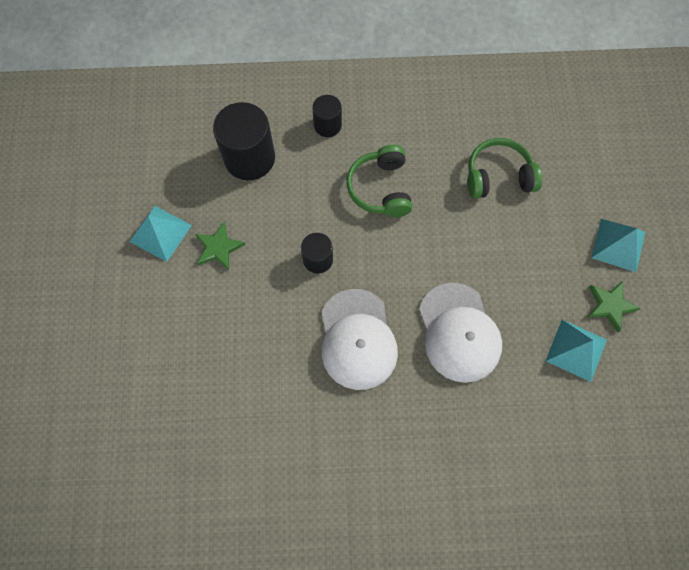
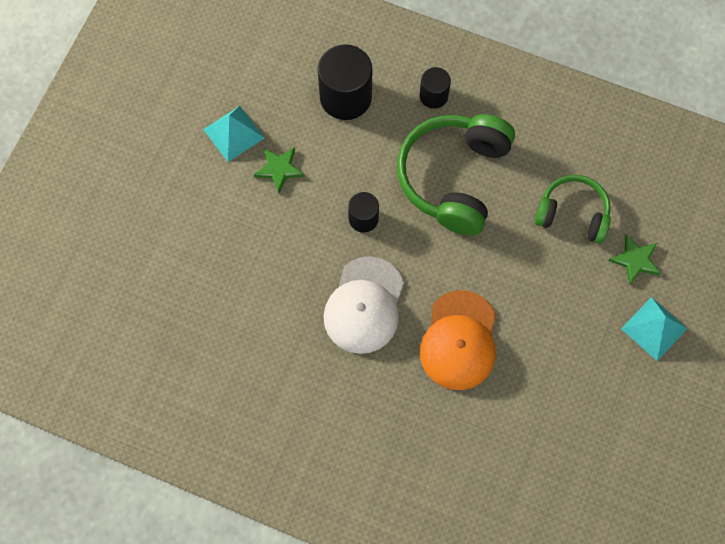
camera: 25 degrees right, 0 degrees up
green headphones [347,145,412,217] -> green headphones [397,114,515,236], size x1.64
white cap [419,283,502,383] -> orange cap [420,290,496,390]
turquoise pyramid [546,320,607,382] -> none
green star [588,281,641,332] -> green star moved to [608,234,661,285]

